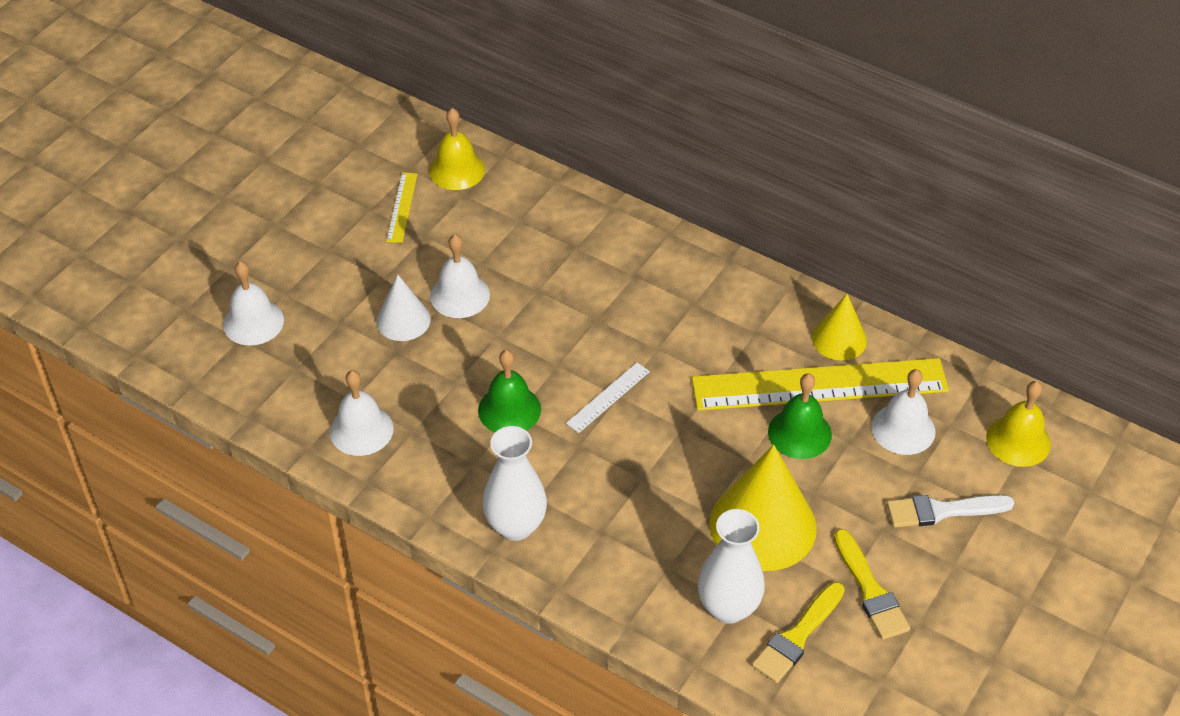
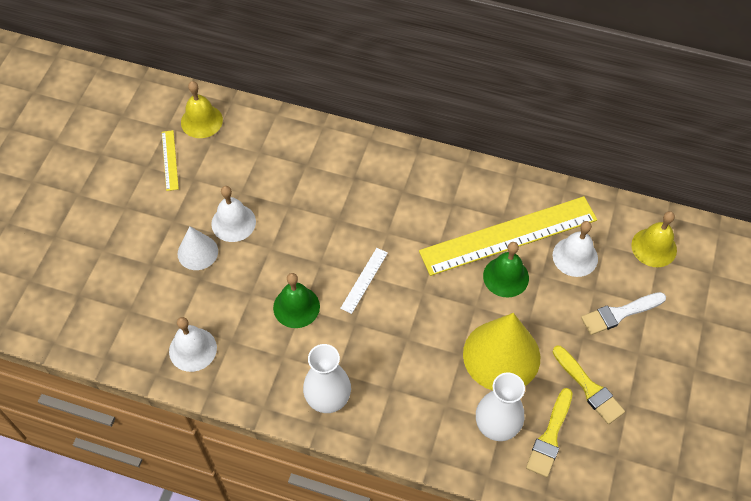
camera: 15 degrees left, 10 degrees up
white bell [223,261,284,346] -> none
yellow cone [812,294,867,361] -> none

